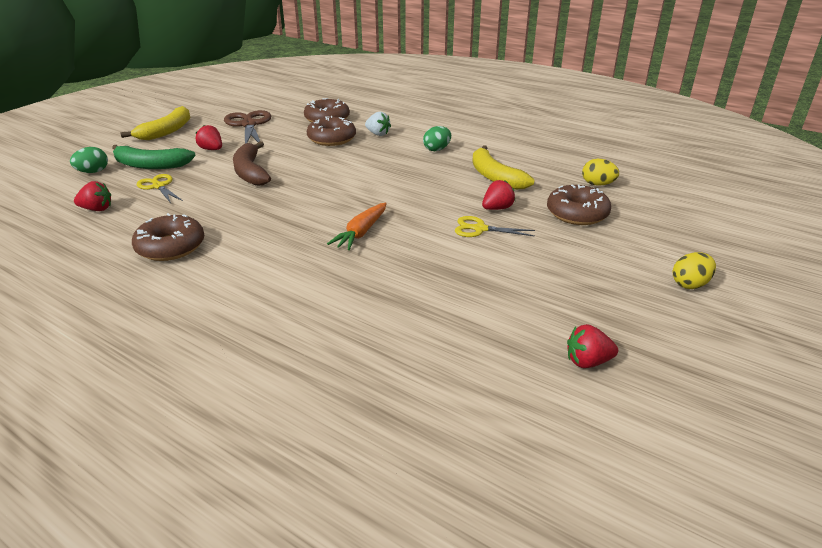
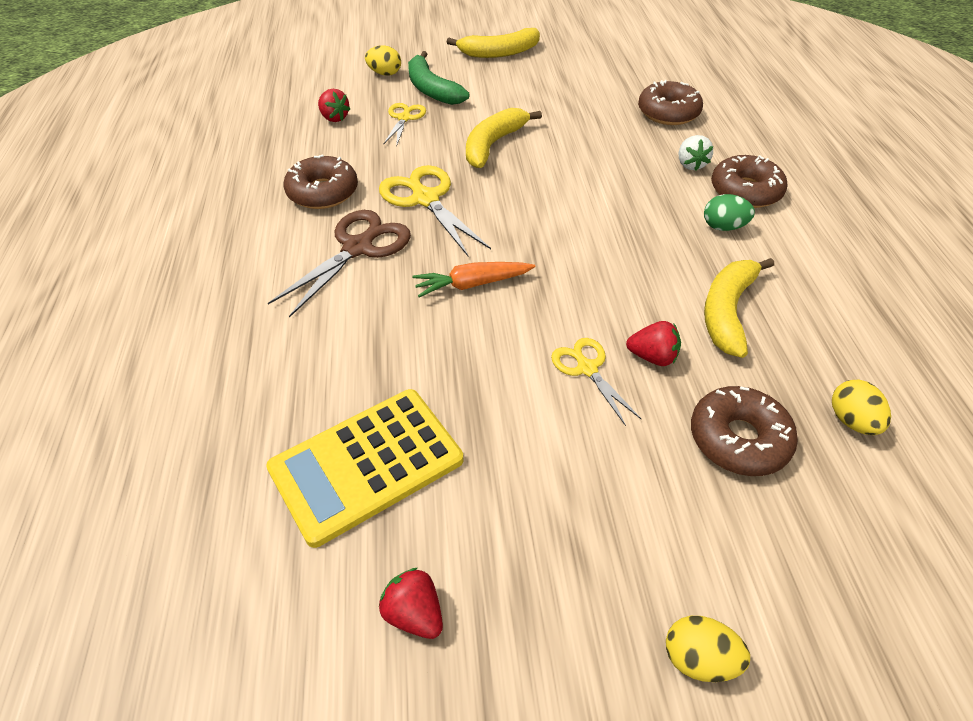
camera: 50 degrees right, 15 degrees up
green egg [70,147,108,173] -> yellow egg [365,46,401,76]
red strawberry [196,125,222,150] -> none
brown scissors [224,110,271,148] -> brown scissors moved to [268,210,411,318]
brown banana [233,141,271,186] -> yellow banana [466,108,542,168]
brown donut [307,116,356,146] -> brown donut moved to [711,155,788,208]
none -> yellow calculator [266,389,463,548]
none -> yellow scissors [379,165,491,257]

